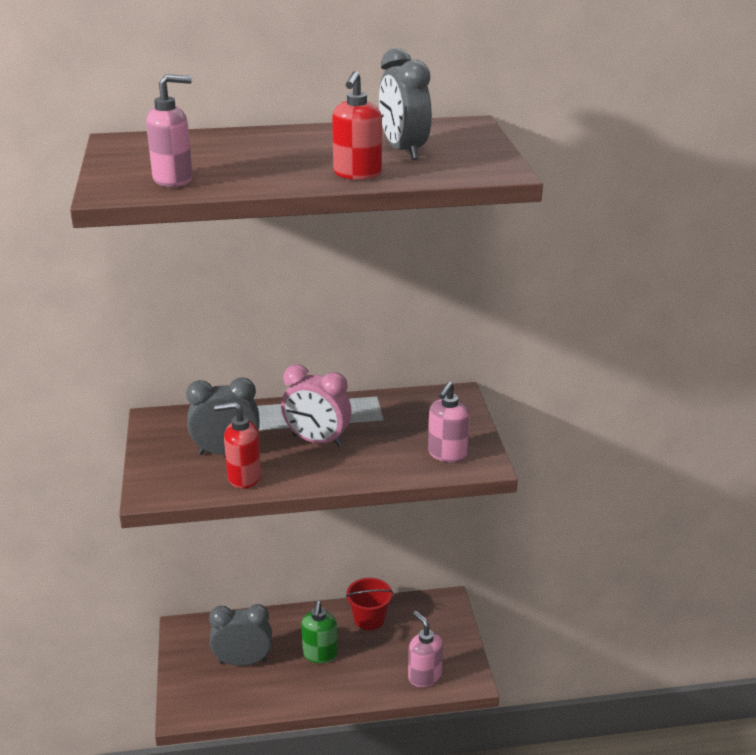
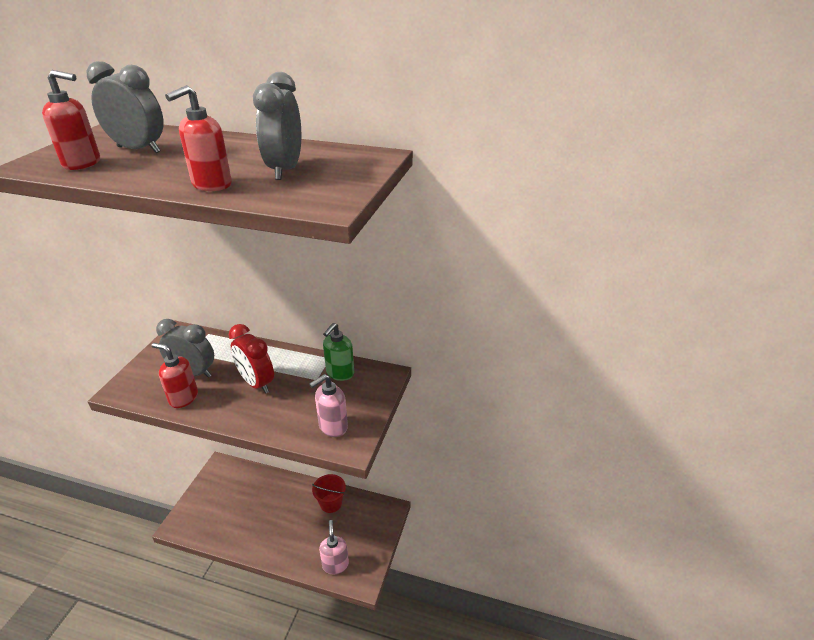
camera: 25 degrees right, 5 degrees up
pink soap dispenser [146,74,193,187] -> red soap dispenser [42,70,100,170]
grey clock [209,604,272,666] -> grey clock moved to [86,61,164,153]
pink clock [281,365,352,447] -> red clock [229,324,274,394]
green soap dispenser [301,601,338,663] -> green soap dispenser moved to [323,323,354,381]

